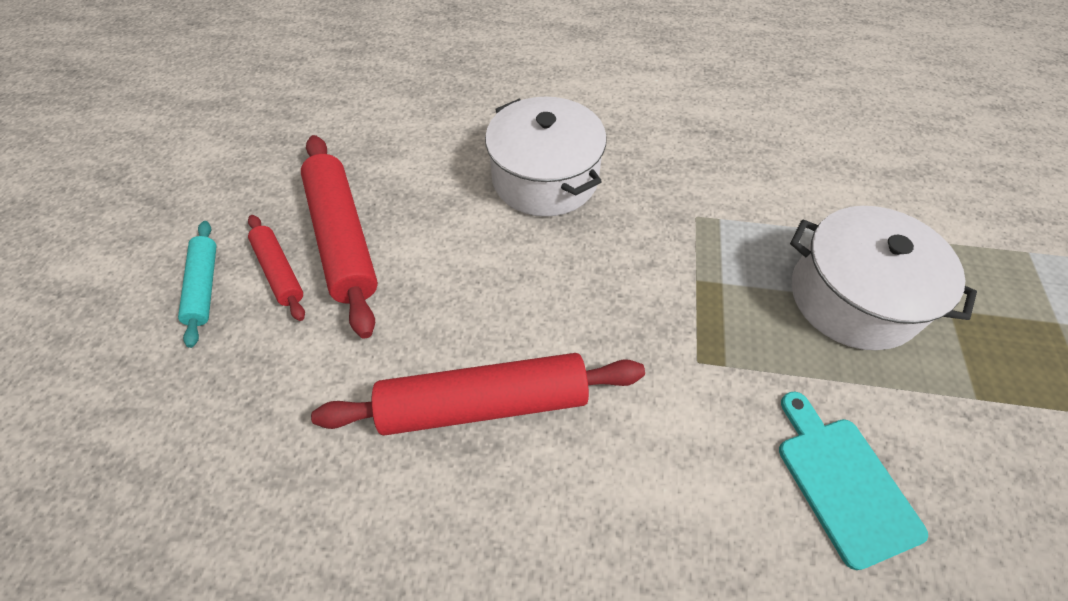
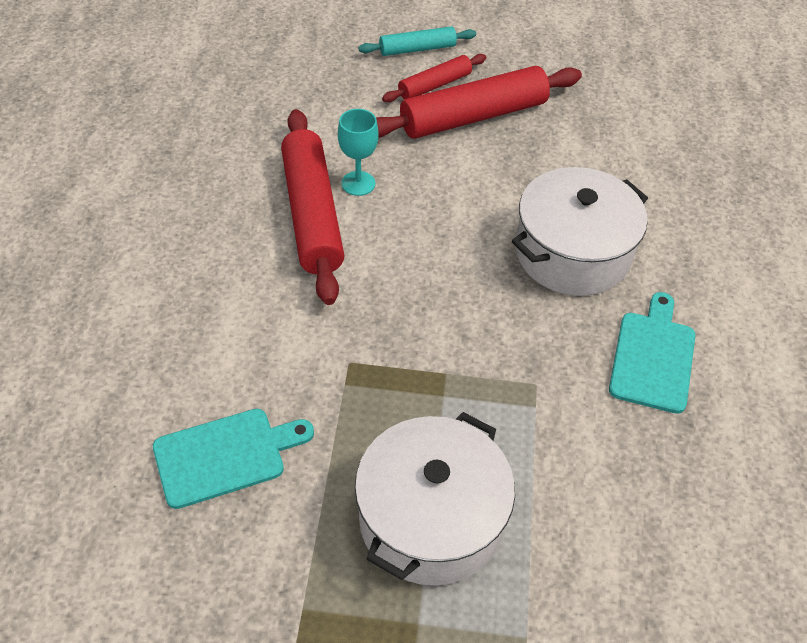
camera: 85 degrees right, 5 degrees down
none -> turquoise goblet [338,109,379,196]
none -> turquoise cutting board [609,292,695,414]

